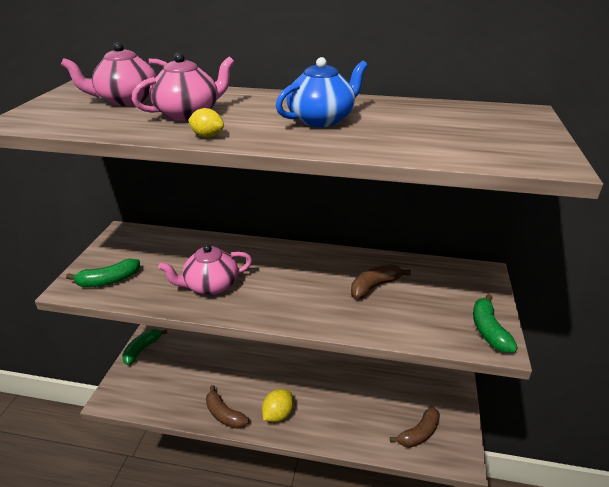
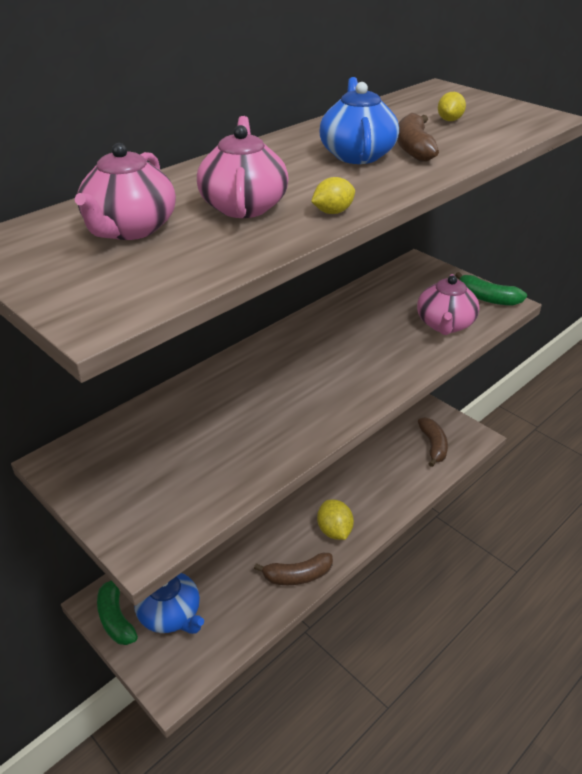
camera: 55 degrees left, 5 degrees up
green banana [66,259,140,287] -> none
pink teapot [158,244,252,295] -> pink teapot moved to [417,274,480,335]
brown banana [351,264,411,299] -> brown banana moved to [397,113,439,162]
none -> blue teapot [134,573,204,634]
none -> yellow lemon [438,92,466,121]

